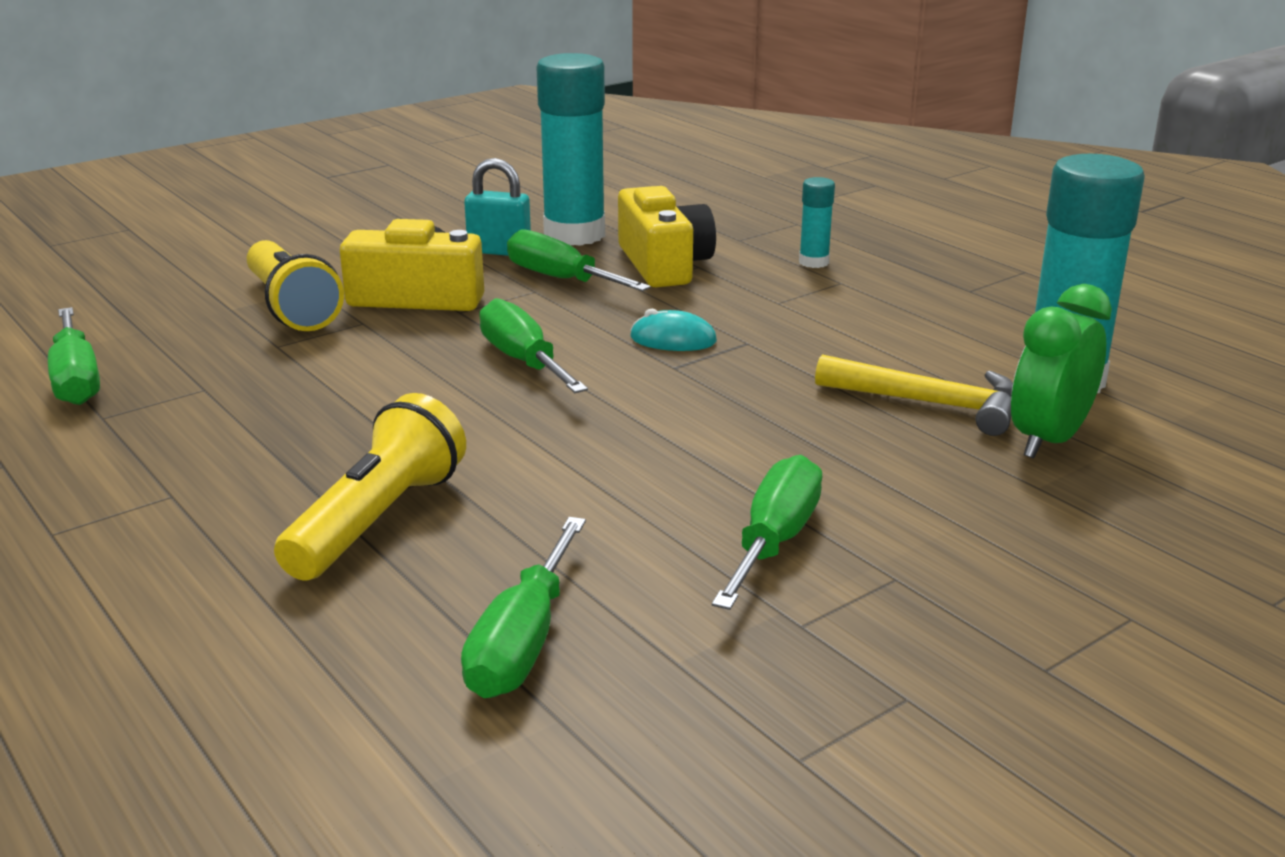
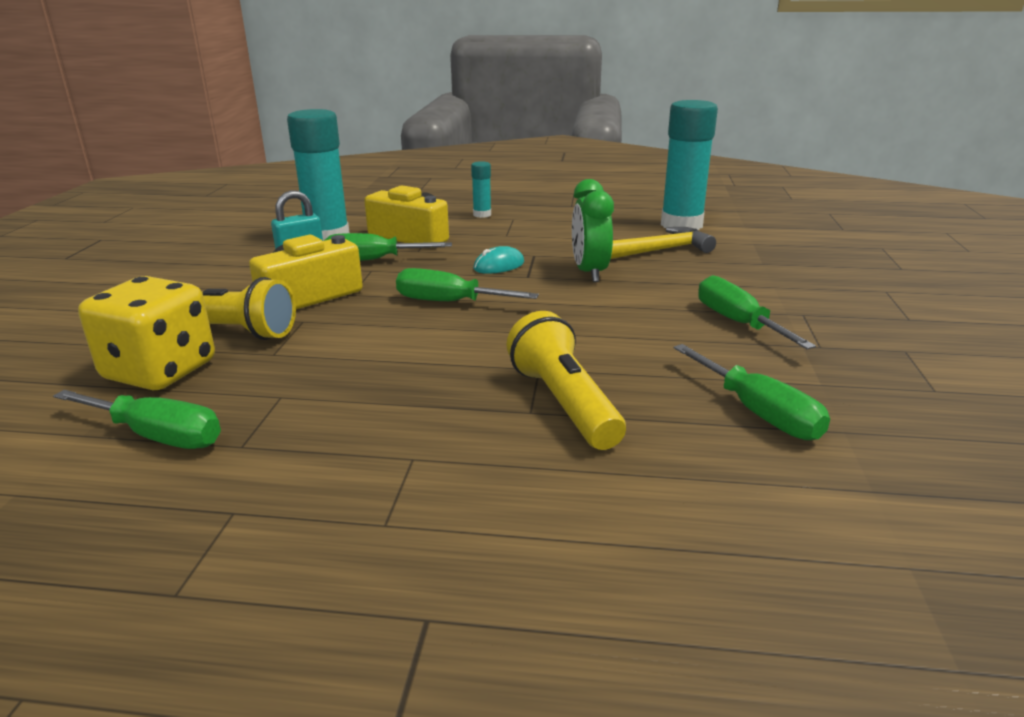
camera: 45 degrees left, 0 degrees up
green clock [1011,284,1112,458] -> green clock moved to [572,179,614,282]
none -> yellow dice [78,276,215,390]

